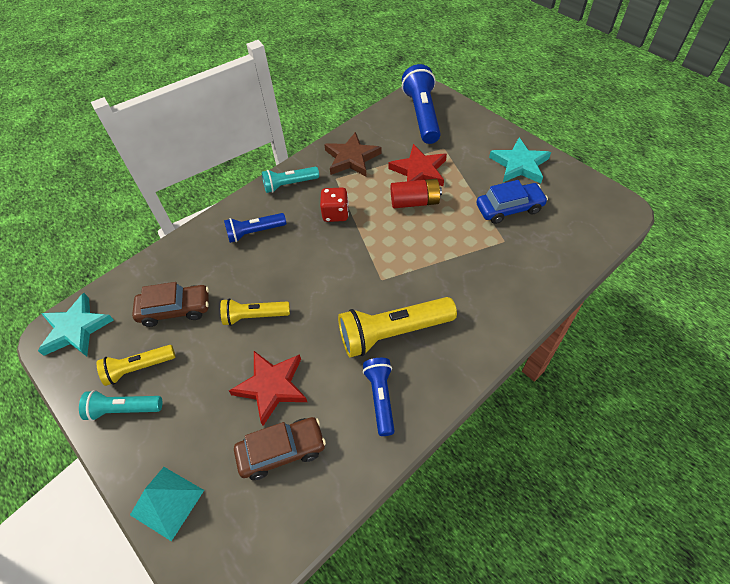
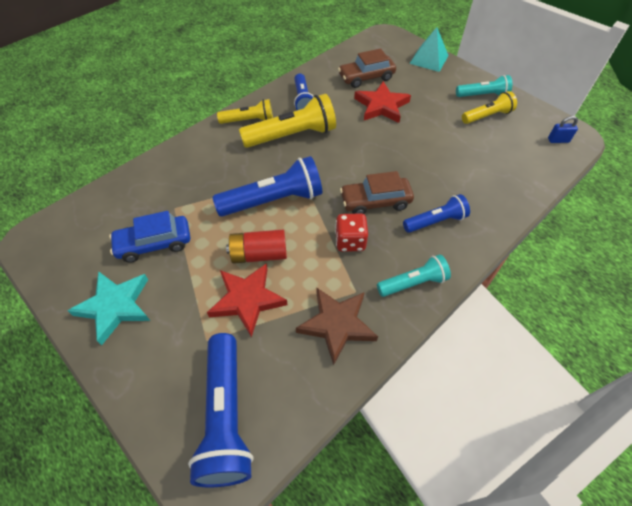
camera: 175 degrees right, 0 degrees up
turquoise star [38,293,114,356] -> blue padlock [548,116,578,143]
brown car [132,282,209,327] -> brown car moved to [340,171,414,214]
yellow flashlight [220,298,290,326] -> yellow flashlight moved to [217,99,273,124]
none -> blue flashlight [212,156,322,217]

